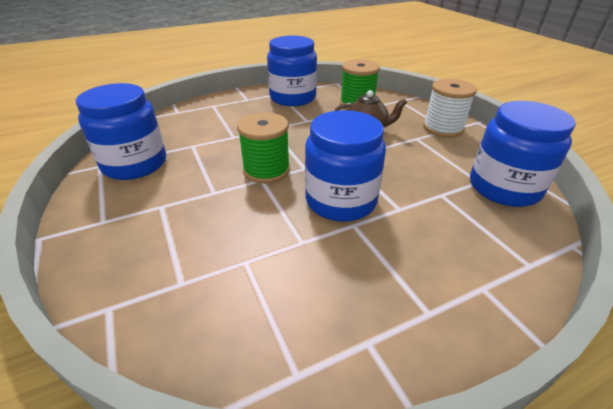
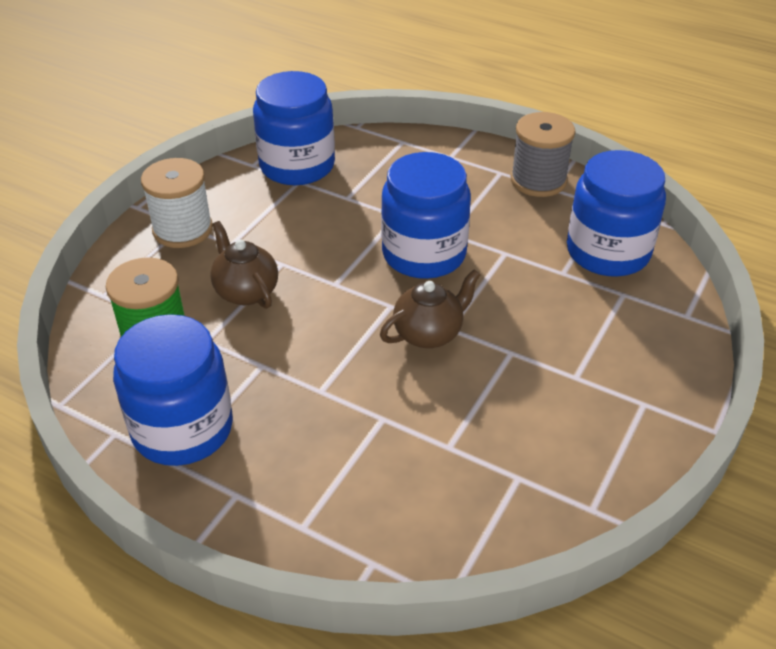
camera: 125 degrees left, 5 degrees up
blue jar [76,83,166,180] -> blue jar moved to [567,150,666,277]
green spool [237,112,290,184] -> brown teapot [380,269,480,348]
none -> grey spool [511,112,575,197]

